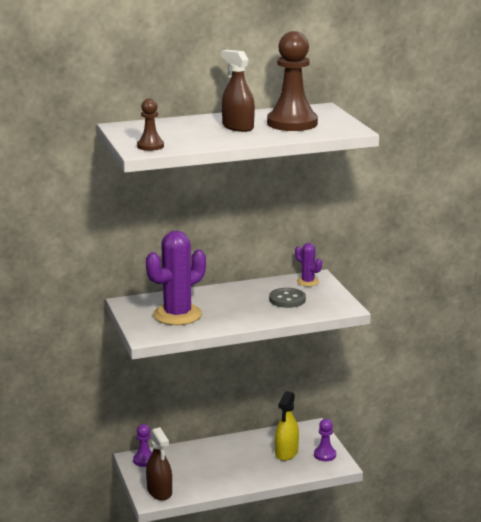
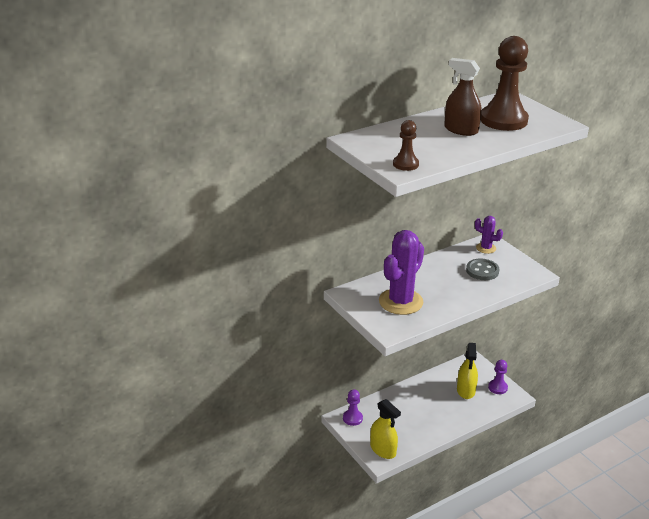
camera: 15 degrees left, 10 degrees up
brown spray bottle [146,427,172,501] -> yellow spray bottle [370,399,401,459]

